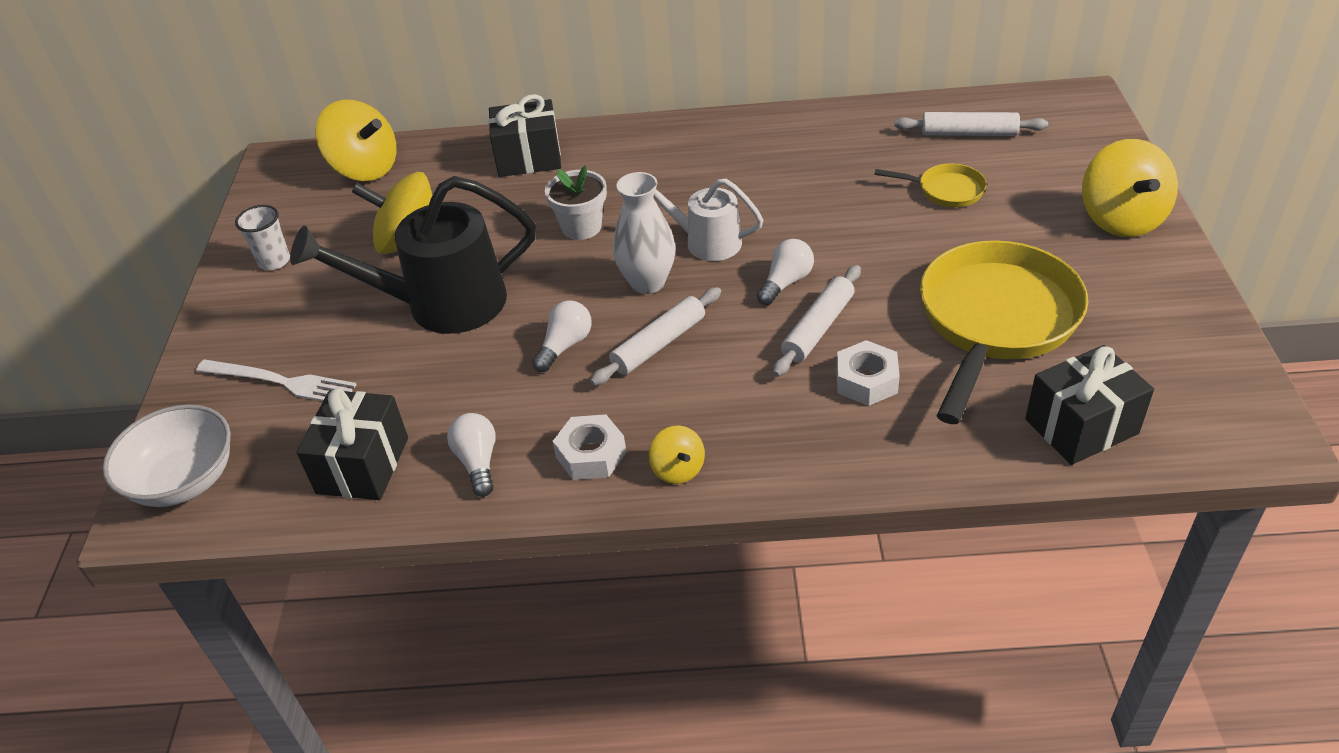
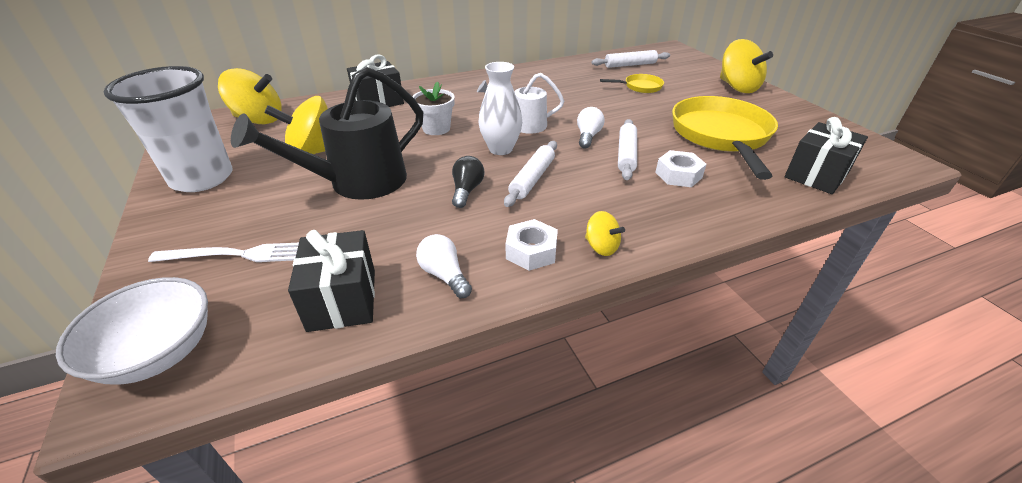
camera: 25 degrees left, 5 degrees down
white cup [235,205,290,270] -> white cup [104,66,232,192], size x2.26
white light bulb [532,300,592,372] -> black light bulb [452,156,485,208]

